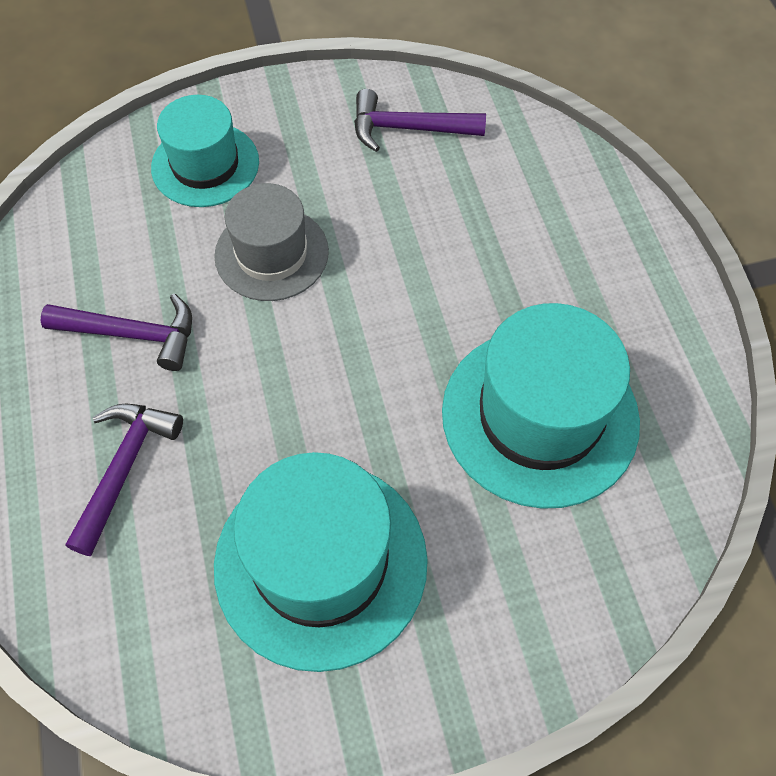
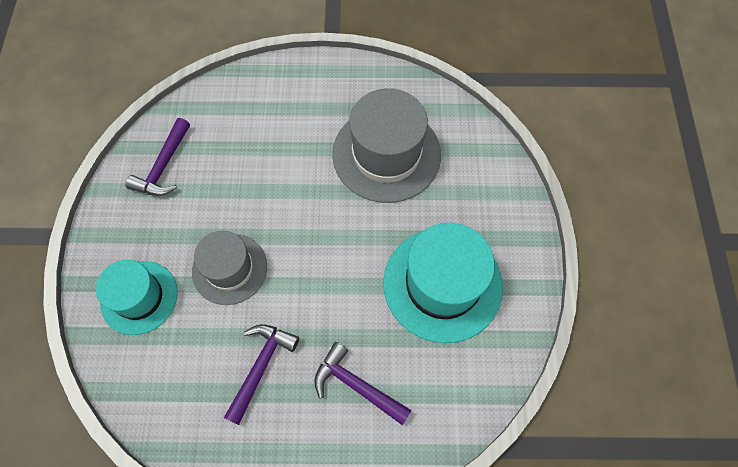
camera: 75 degrees left, 5 degrees up
turquoise hat [442,303,640,509] -> grey hat [332,88,441,203]

